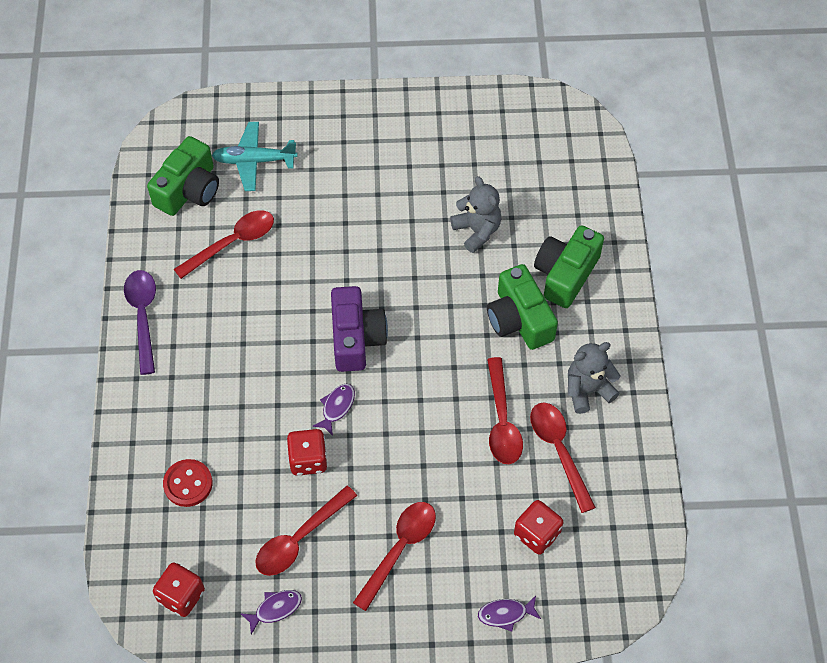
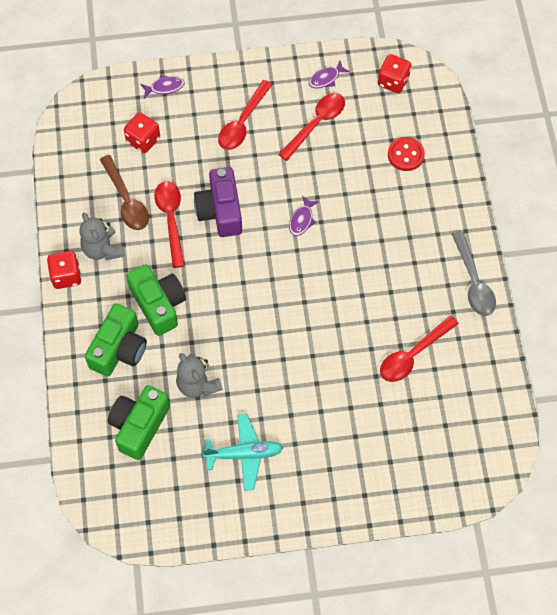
camera: 175 degrees right, 5 degrees up
purple spoon [124,270,156,375] -> grey spoon [452,231,496,316]
green camera [147,136,219,216] -> green camera moved to [108,385,170,460]
turquoise plane [212,122,298,191] -> turquoise plane moved to [202,414,283,491]
red dice [287,429,328,476] -> red dice moved to [47,251,82,289]
purple camera [331,286,388,372] -> purple camera moved to [194,167,242,237]
red spoon [530,403,596,513] -> brown spoon [100,155,149,230]
grey teddy bear [568,342,621,414] -> grey teddy bear turned 90 degrees clockwise [80,213,125,260]

